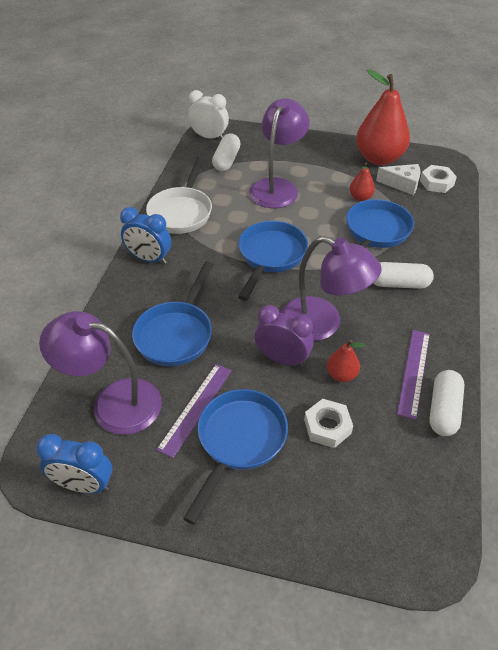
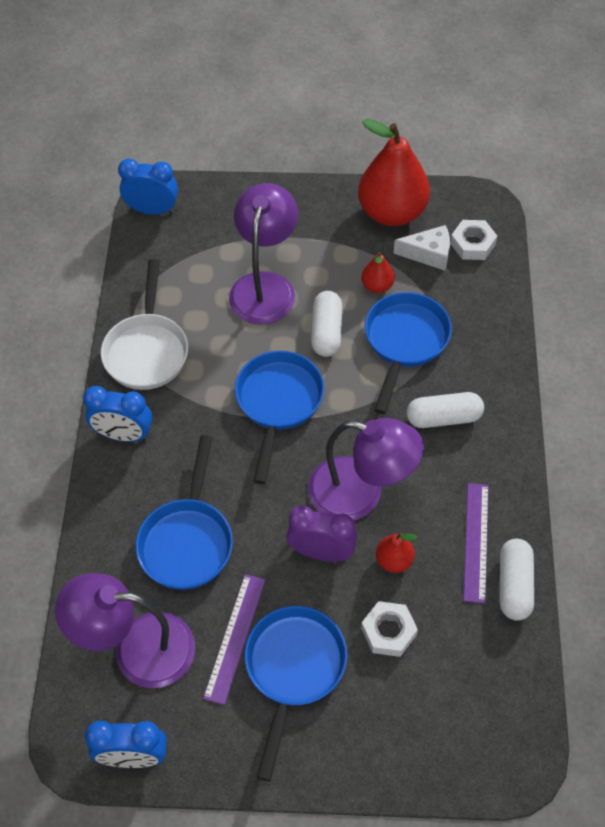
camera: 10 degrees left, 10 degrees up
white clock [188,90,229,140] -> blue clock [118,158,178,215]
white capsule [212,133,241,171] -> white capsule moved to [311,291,342,357]

